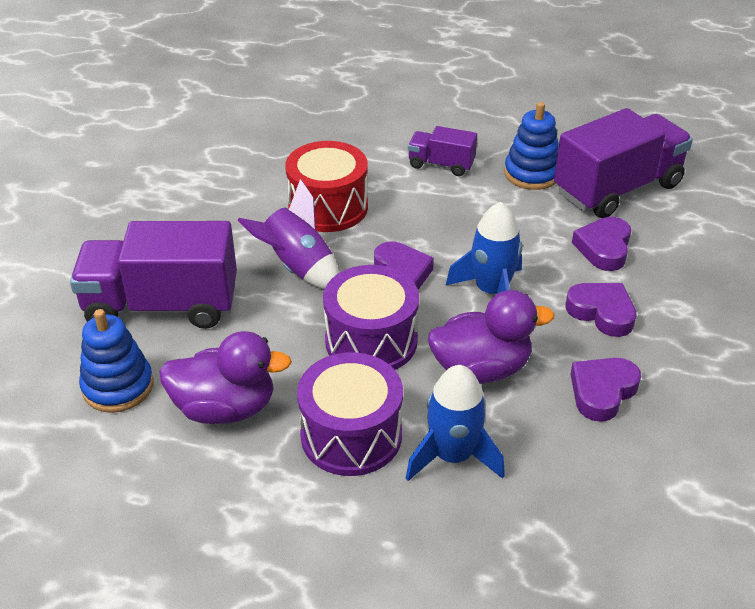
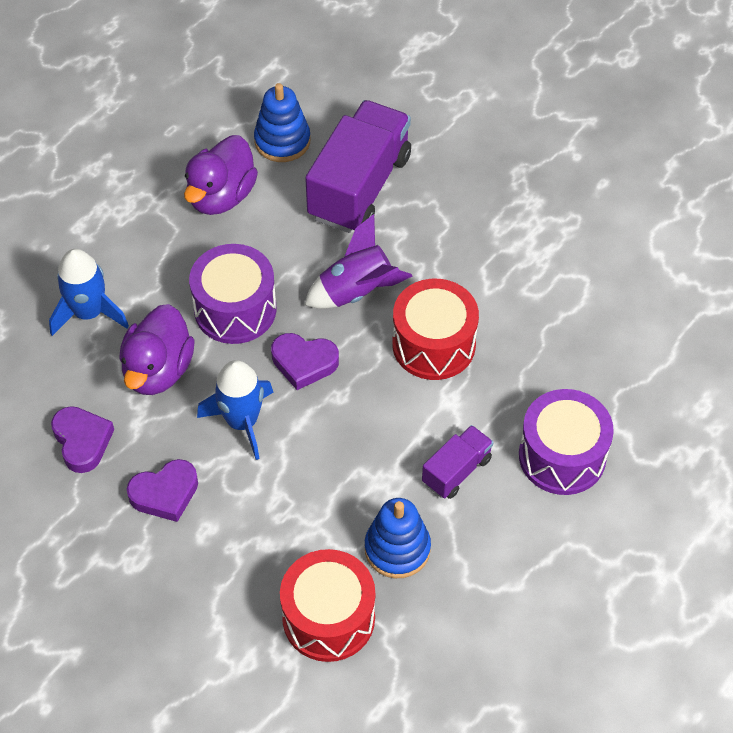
camera: 115 degrees right, 15 degrees up
purple drum [297,352,403,476] -> purple drum moved to [519,389,614,495]
purple truck [554,108,693,218] -> red drum [280,549,375,662]
purple heart [572,217,631,271] -> none

